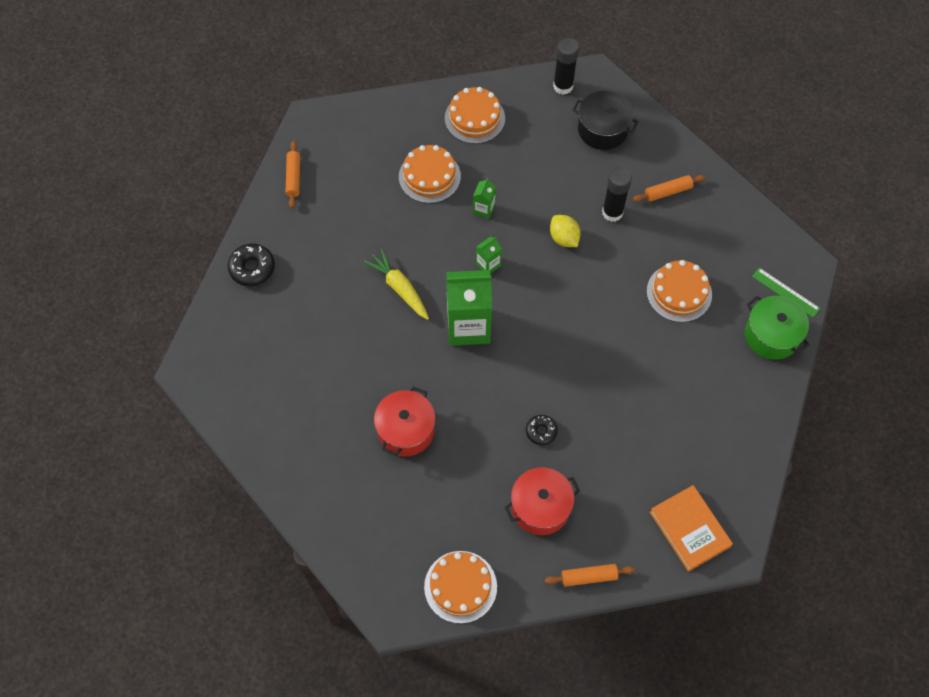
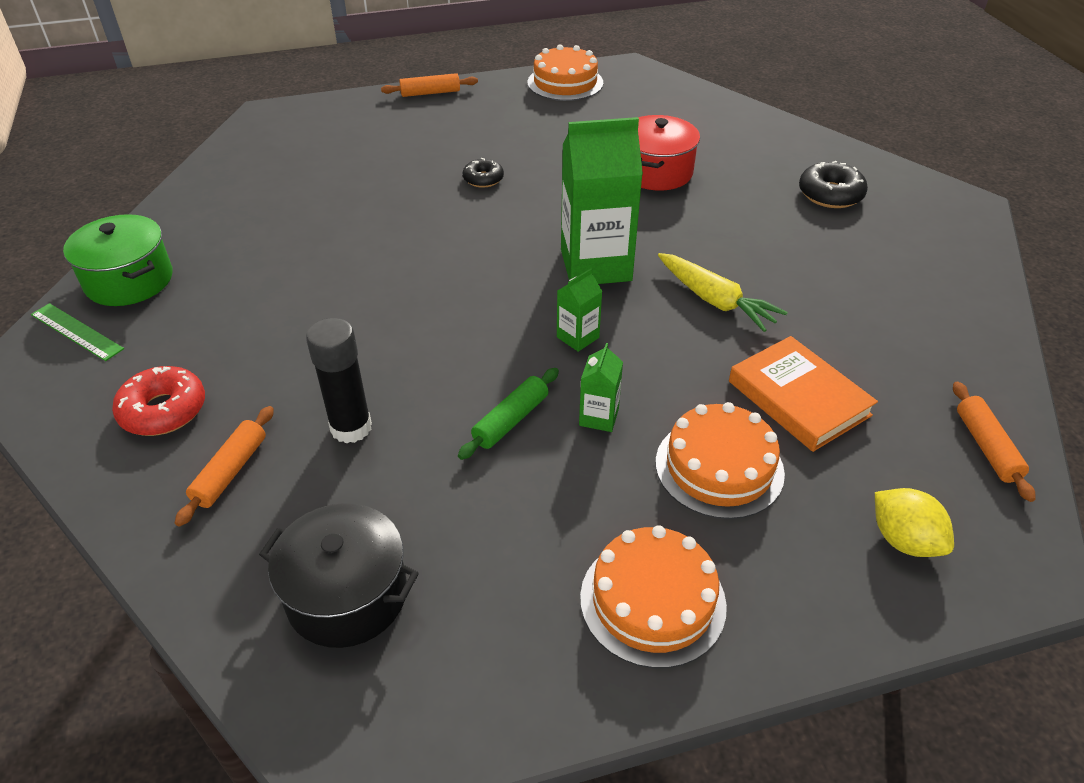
camera: 175 degrees right, 20 degrees down
black donut [227,244,275,286] -> black donut moved to [799,161,868,208]
red pot [504,467,580,535] -> none
yellow lemon [550,215,581,247] -> yellow lemon moved to [875,488,954,557]
black glue stick [553,38,579,95] -> none
orange rolling pin [633,175,705,202] -> orange rolling pin turned 45 degrees counterclockwise [175,406,274,527]
orange cake [647,260,712,322] -> none
orange book [650,485,733,572] -> orange book moved to [729,336,878,452]
none -> red donut [112,366,205,436]
none -> green rolling pin [458,368,559,460]

